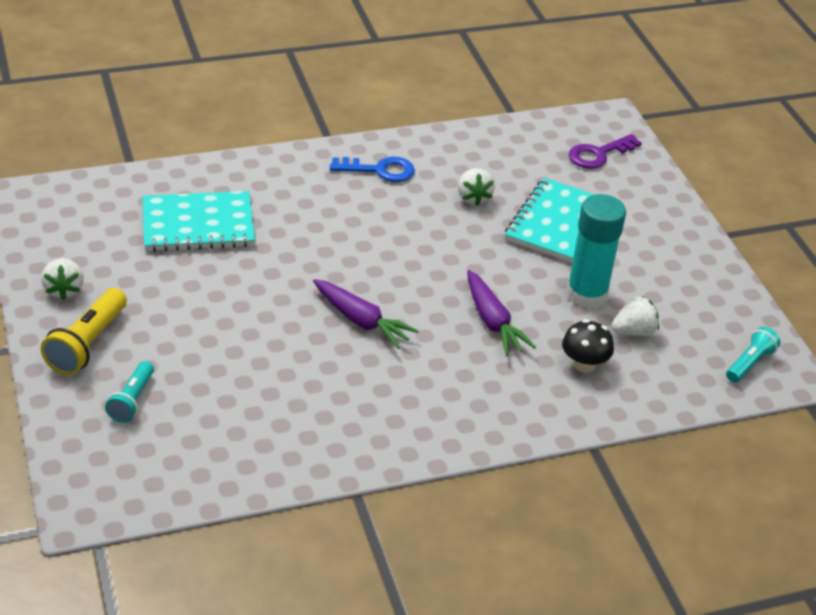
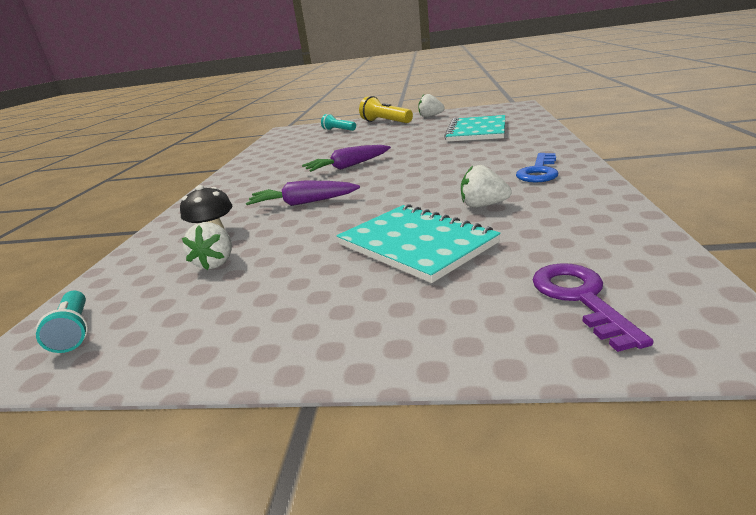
camera: 120 degrees right, 15 degrees down
turquoise glue stick [566,194,626,309] -> none

